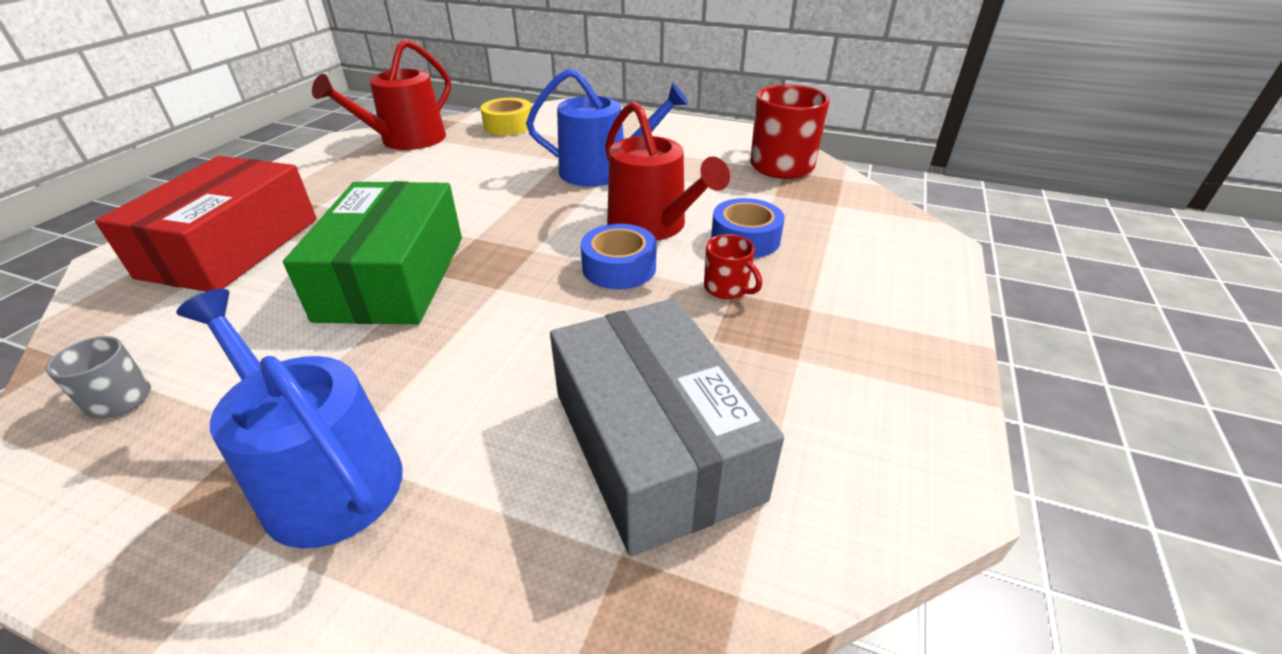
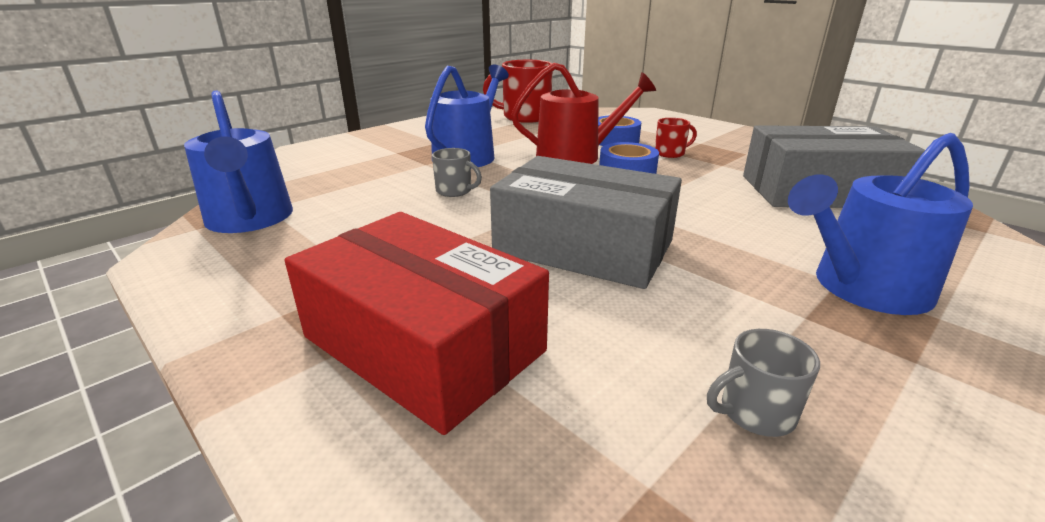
camera: 65 degrees left, 10 degrees down
green box [283,181,462,324] -> grey box [490,156,682,289]
red watering can [312,39,451,150] -> blue watering can [184,90,293,233]
yellow tape [480,98,534,135] -> none
none -> grey mug [432,148,482,197]

